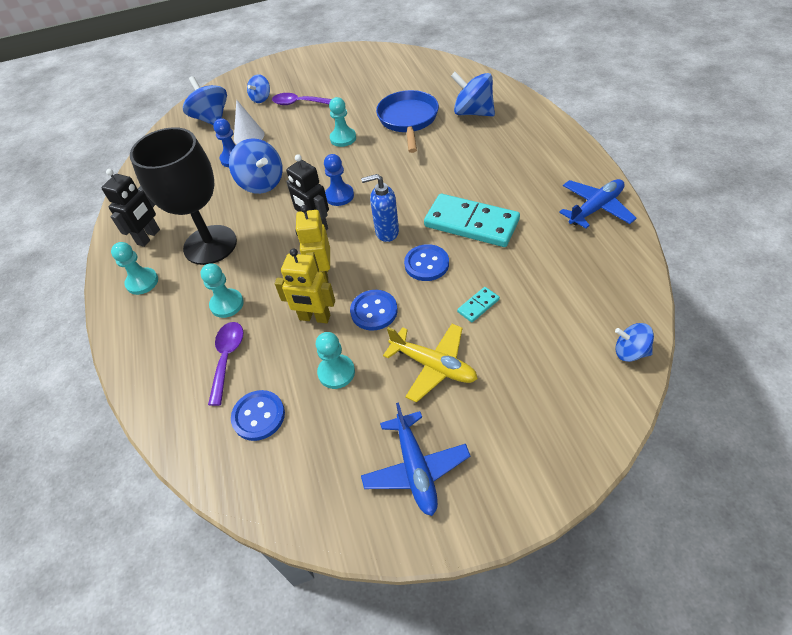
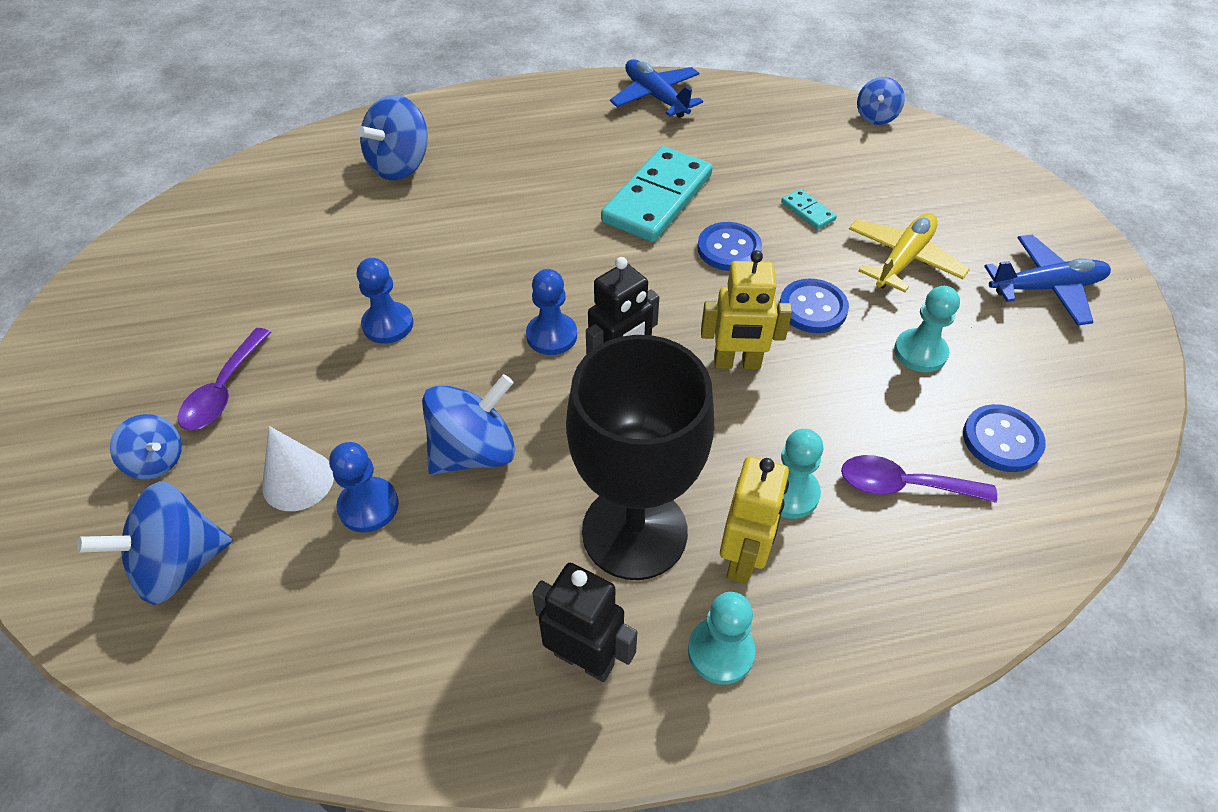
camera: 90 degrees left, 0 degrees up
yellow robot [275,248,335,323] -> yellow robot moved to [720,456,789,584]
turquoise pawn [329,97,356,147] -> blue pawn [357,258,414,344]
blue soap dispenser [361,174,399,242] -> none
blue pan [376,90,439,153] -> none

